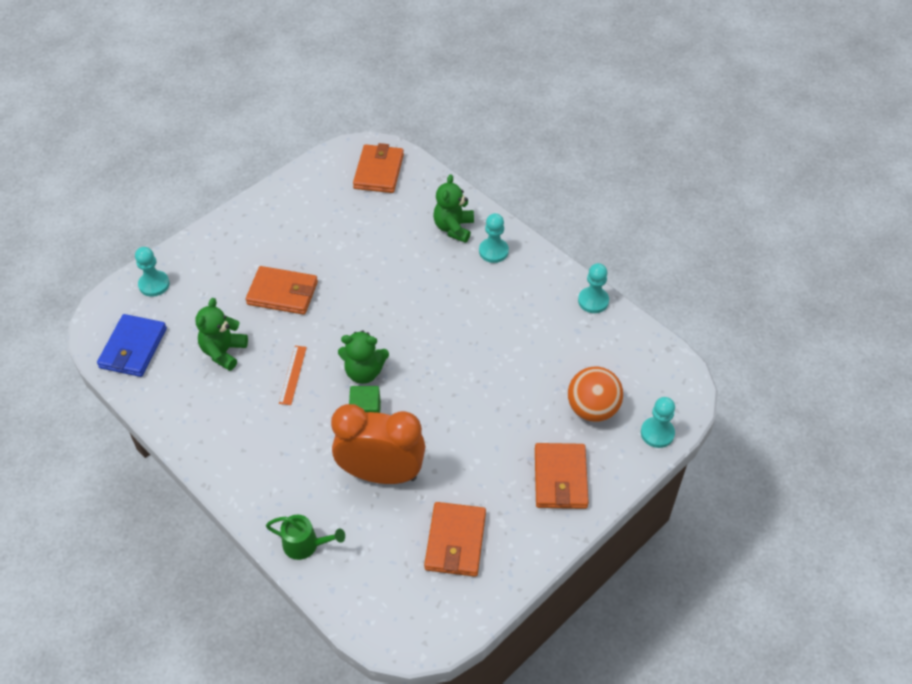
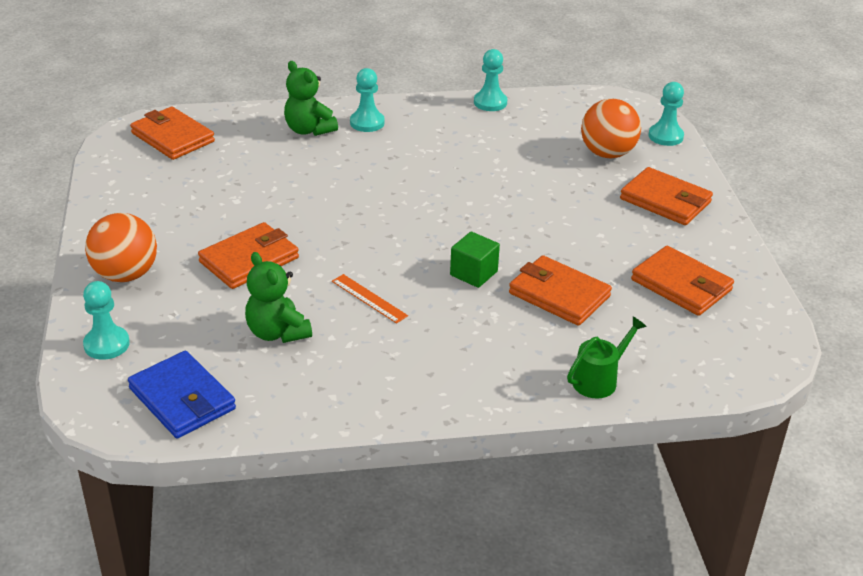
camera: 55 degrees left, 15 degrees down
orange clock [331,404,425,484] -> orange wallet [509,255,612,326]
green teddy bear [338,330,389,384] -> none
none -> orange ball [85,213,157,282]

